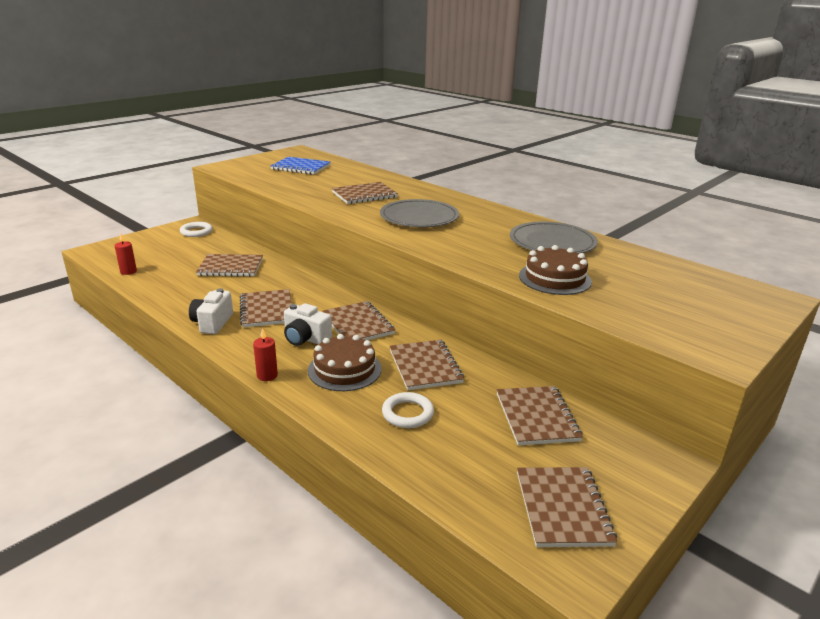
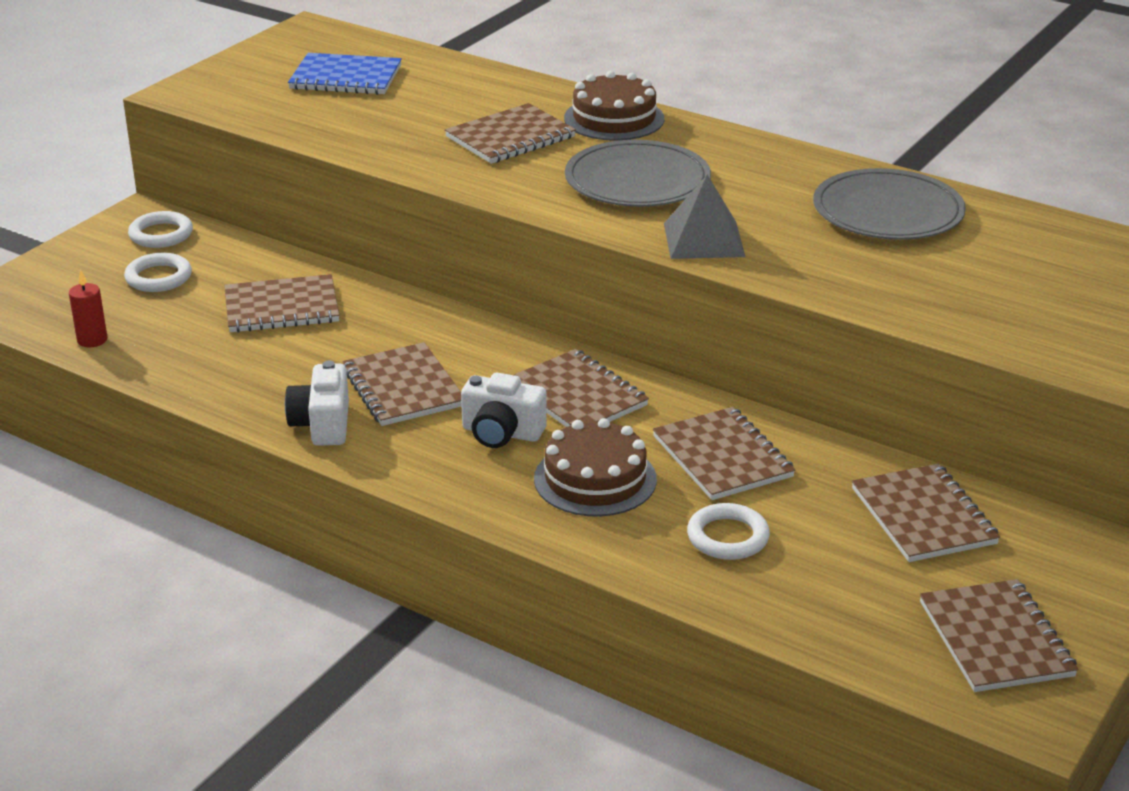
camera: 10 degrees left, 5 degrees up
red candle [253,328,278,381] -> none
brown cake [519,245,592,295] -> brown cake moved to [564,71,664,140]
none -> white ring [124,253,192,292]
none -> grey pyramid [664,175,745,259]

